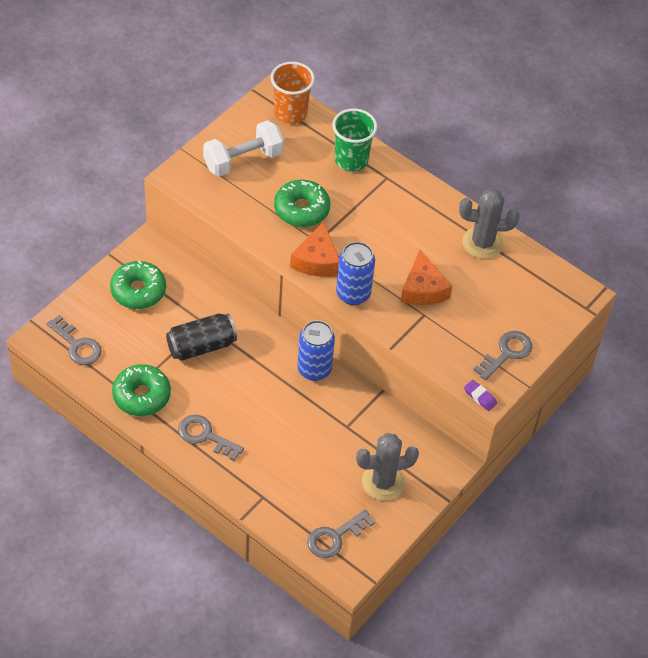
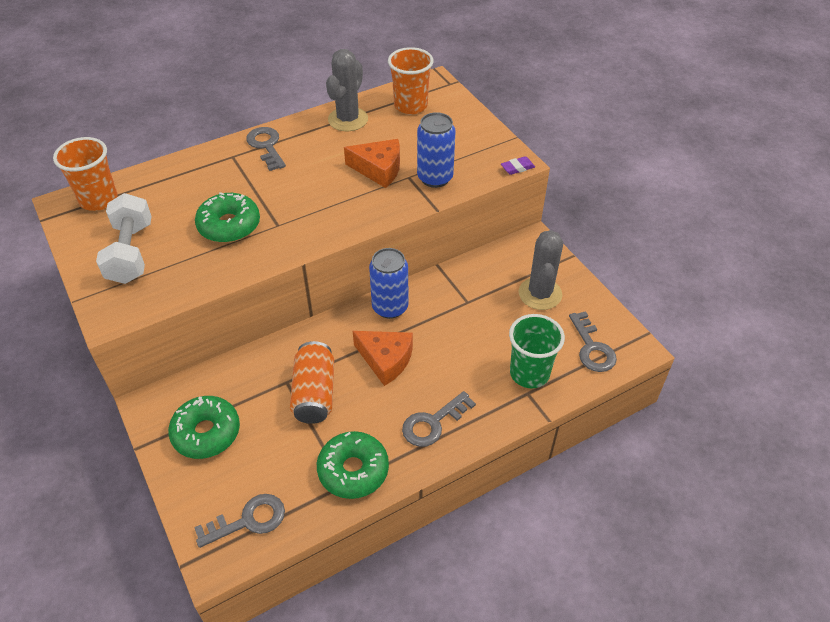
camera: 65 degrees left, 5 degrees down
black can [166,313,237,361] -> orange can [290,341,334,424]
orange cheese [290,221,339,277] -> orange cheese moved to [353,331,413,386]
green cup [332,109,377,172] -> green cup moved to [509,314,565,388]
blue can [336,242,375,305] -> blue can moved to [417,112,456,188]
grey key [473,331,533,380] -> grey key moved to [246,127,286,171]
none -> orange cup [388,47,434,114]

